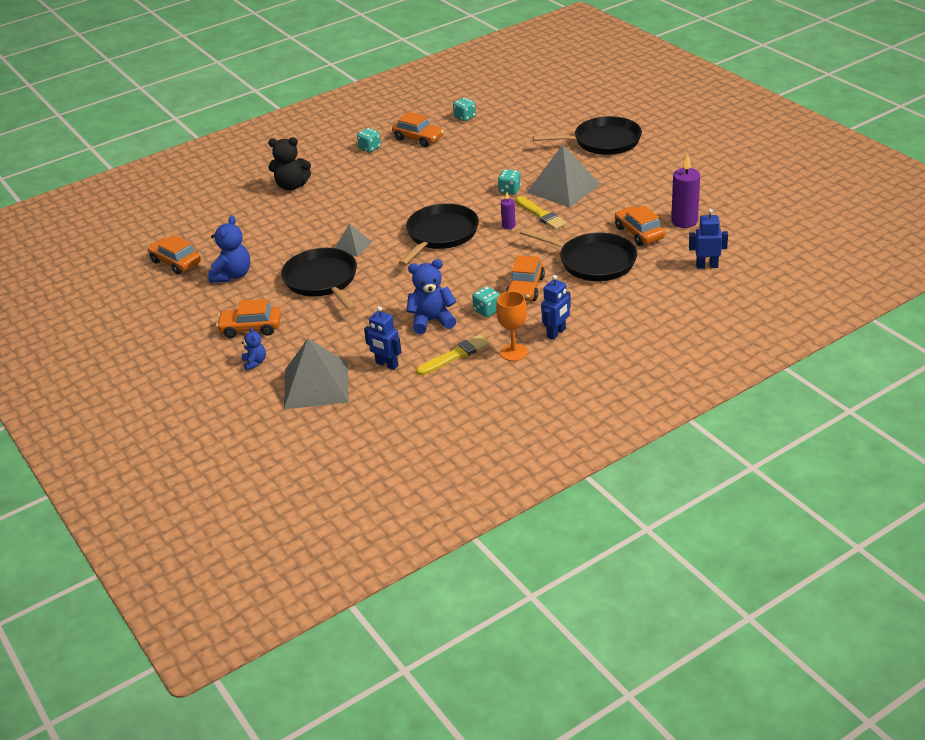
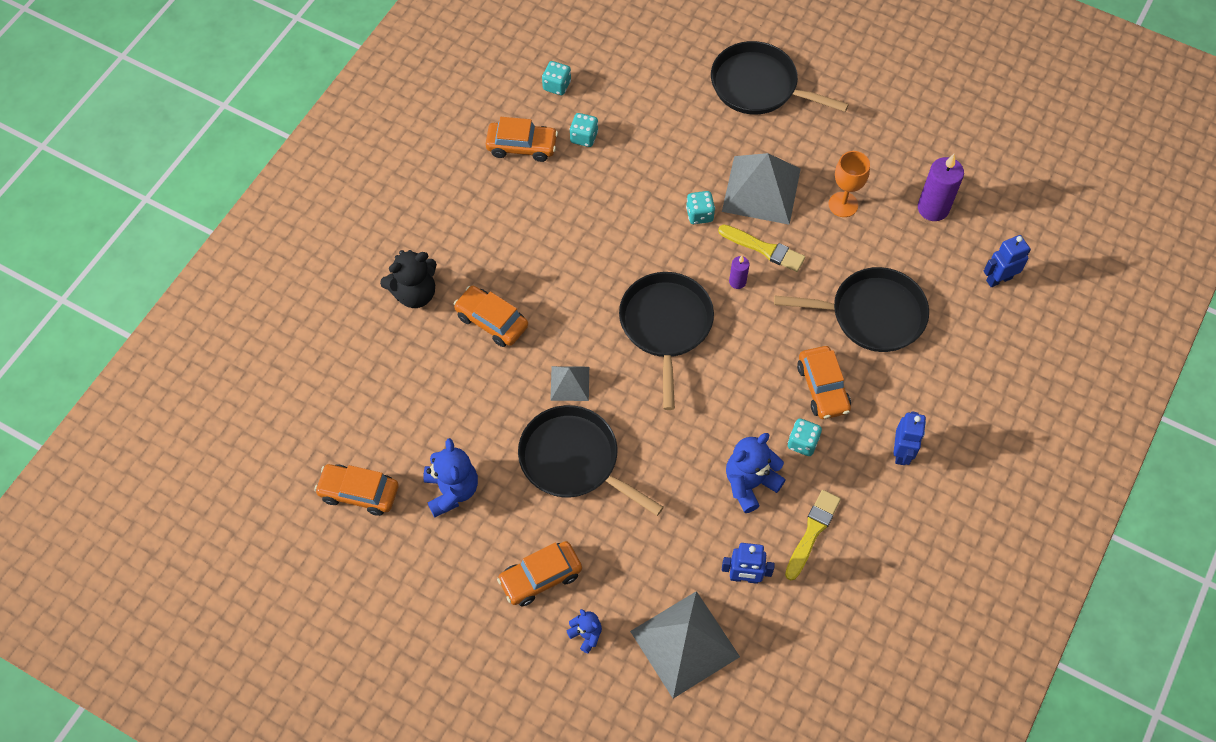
camera: 30 degrees left, 25 degrees up
turquoise dice [357,128,381,153] -> turquoise dice moved to [569,113,598,147]
orange goblet [496,291,528,361] -> orange goblet moved to [829,151,870,217]
black pan [533,116,642,155] -> black pan turned 120 degrees counterclockwise [711,41,849,114]
orange car [615,206,665,246] -> orange car moved to [454,286,528,347]

